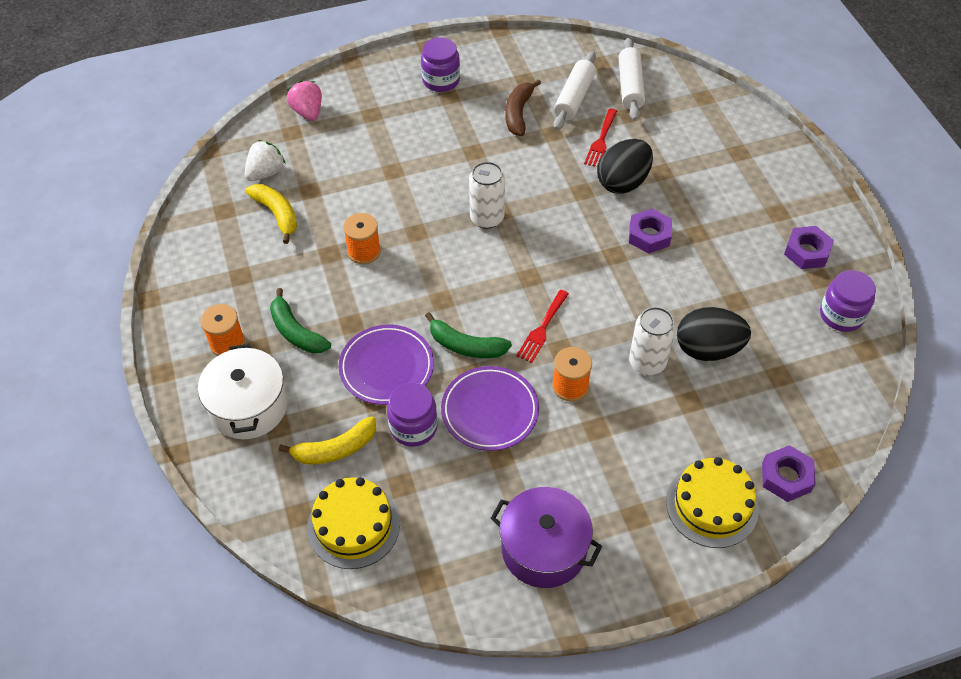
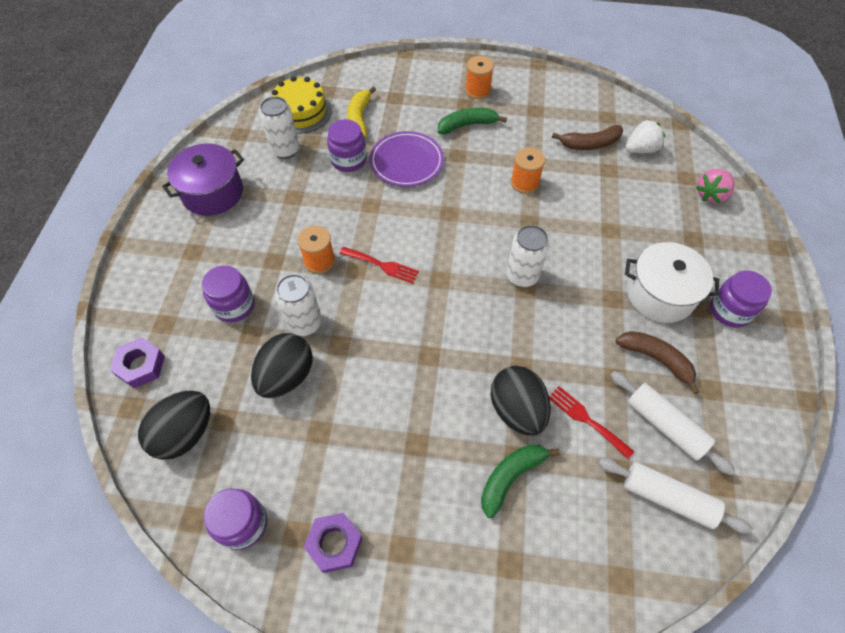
camera: 115 degrees right, 5 degrees up
white pot [198,344,288,439] -> white pot moved to [625,242,719,323]
white strawberry [244,140,286,181] -> white strawberry turned 90 degrees counterclockwise [625,119,665,153]
yellow banana [245,184,297,244] -> brown banana [552,125,623,150]
pink strawberry [287,81,322,121] -> pink strawberry turned 135 degrees clockwise [696,169,735,203]
green banana [425,312,512,358] -> green banana moved to [481,444,560,518]
purple plate [441,366,539,451] -> none
red fork [516,290,569,363] -> red fork turned 150 degrees clockwise [340,247,419,283]
purple nut [629,209,672,254] -> none
yellow cake [666,457,759,548] -> none
none -> black egg [138,390,210,460]
none -> purple jar [202,265,254,322]
none -> white can [259,96,299,159]

